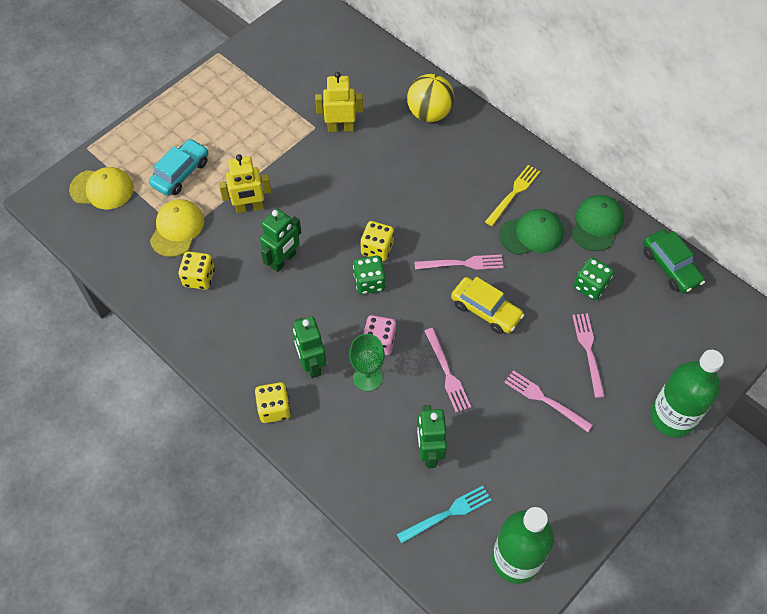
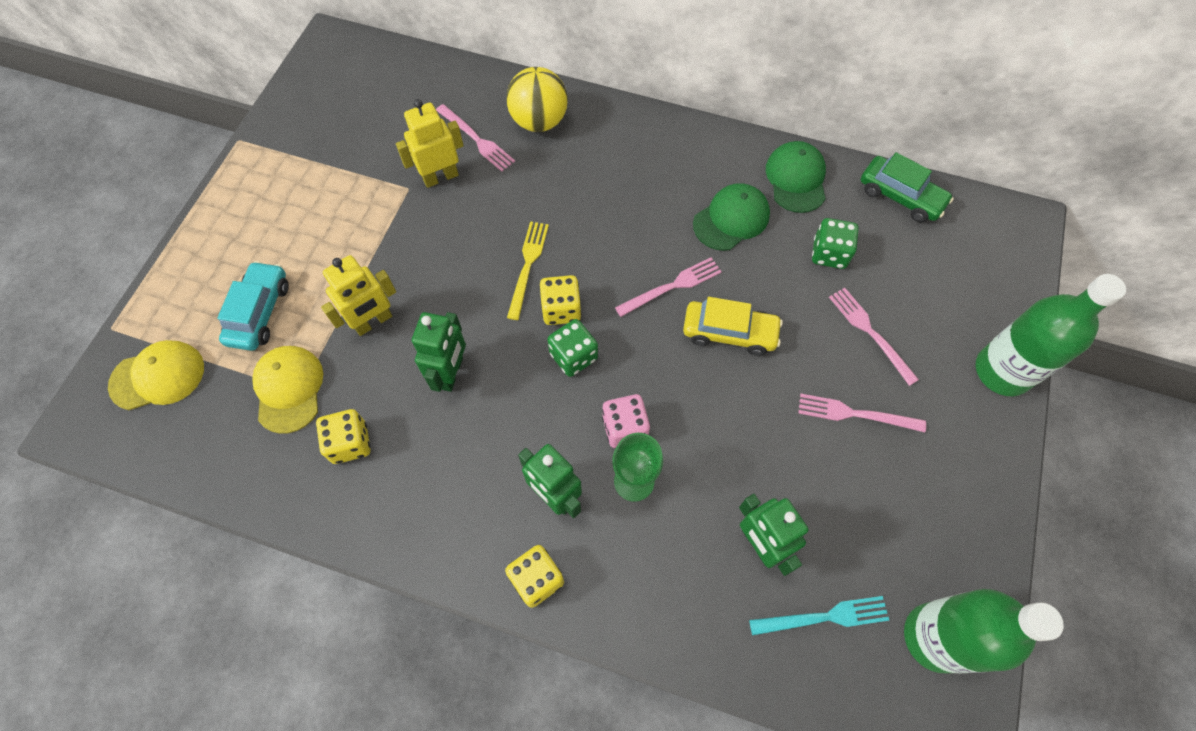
camera: 25 degrees left, 5 degrees up
turquoise fork [397,486,492,544] -> turquoise fork turned 45 degrees clockwise [749,596,889,636]
pink fork [425,328,471,412] -> pink fork moved to [436,104,515,171]
yellow fork [485,165,540,226] -> yellow fork moved to [507,221,549,320]

